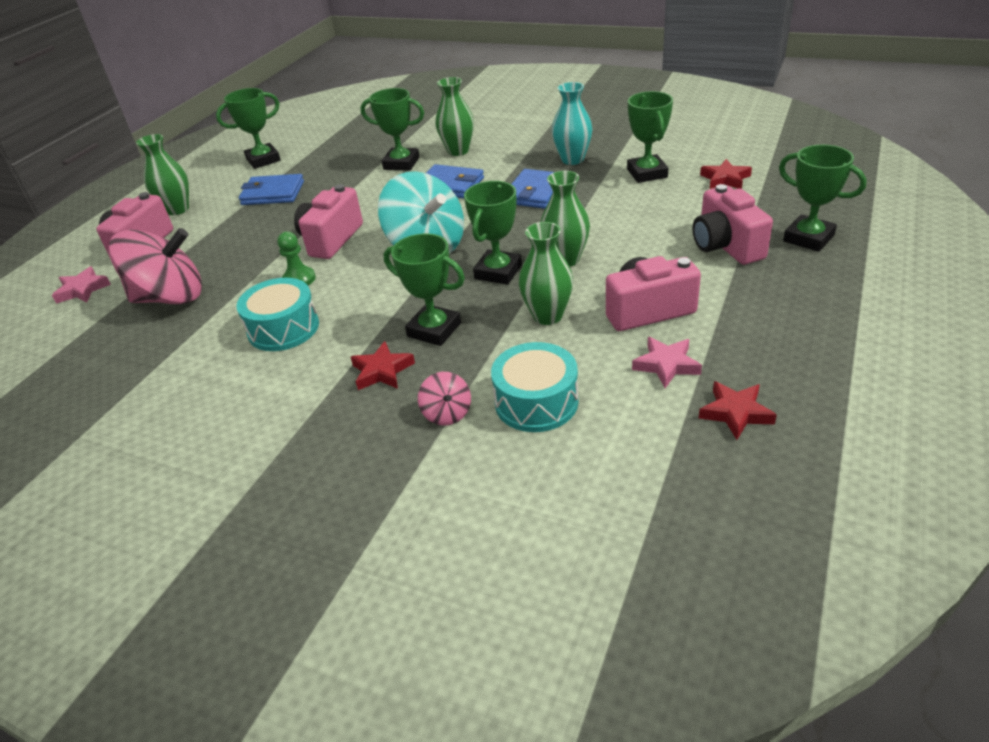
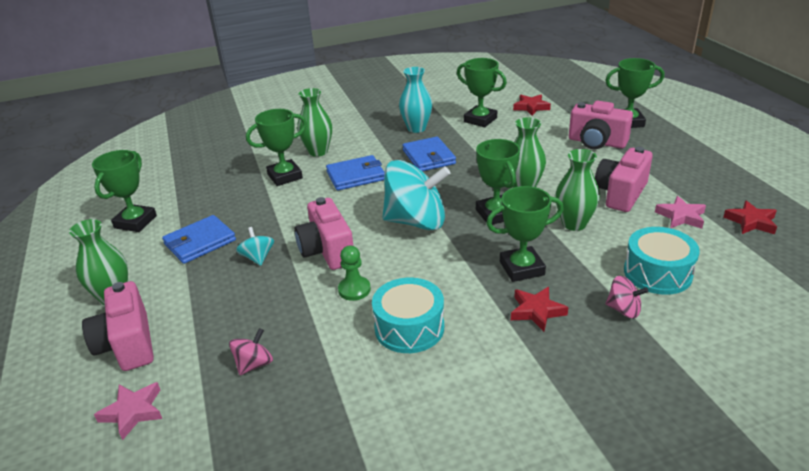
camera: 45 degrees left, 5 degrees down
pink spinning top [108,228,202,304] -> pink spinning top [229,328,273,375], size x0.45
none -> turquoise spinning top [236,227,274,266]

